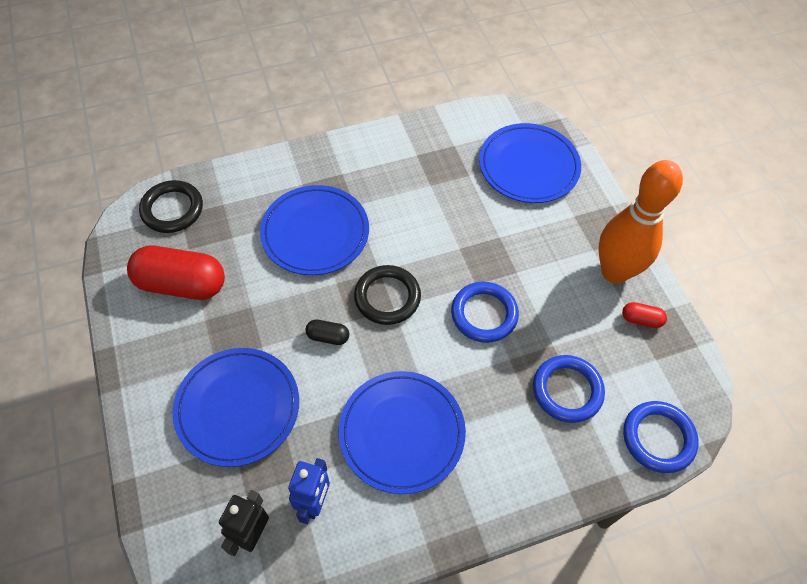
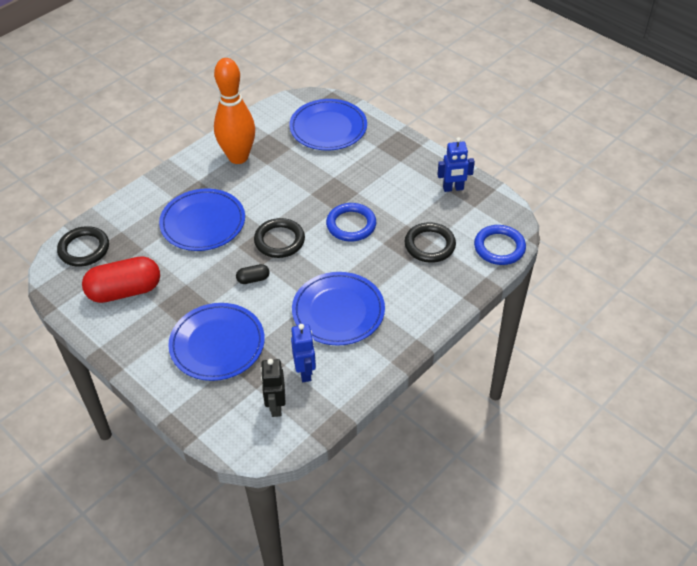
camera: 25 degrees left, 10 degrees down
blue ring [533,355,605,423] -> black ring [404,222,456,263]
orange bowling pin [598,160,683,284] -> orange bowling pin moved to [214,58,255,164]
red capsule [622,302,667,328] -> blue robot [437,137,475,192]

